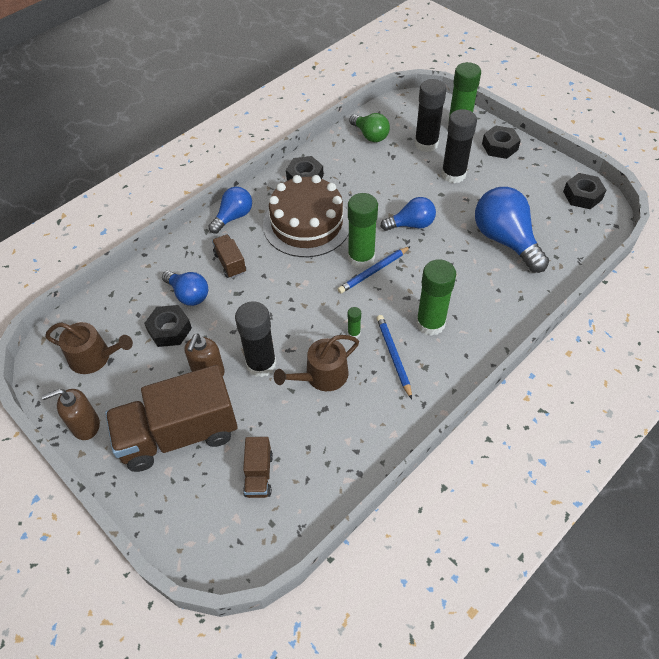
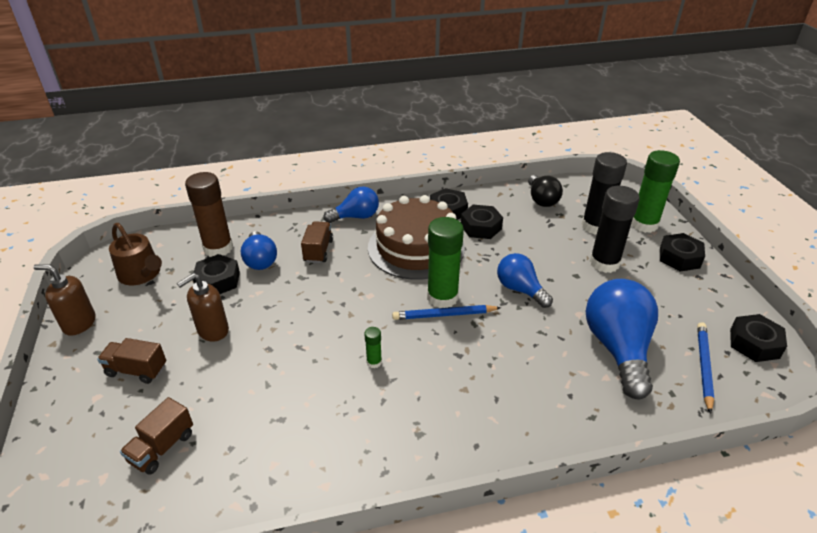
camera: 30 degrees right, 15 degrees down
brown truck [105,365,238,472] -> brown truck [97,338,166,384], size x0.45
black glue stick [235,301,276,377] -> none
brown watering can [274,335,359,391] -> none
green light bulb [349,113,390,142] -> black light bulb [528,175,563,207]
blue pencil [376,315,412,399] -> blue pencil moved to [697,322,714,414]
blue light bulb [381,197,436,231] -> blue light bulb turned 150 degrees counterclockwise [497,253,553,308]
green glue stick [416,259,456,336] -> none
none -> brown glue stick [185,172,233,257]
none -> black nut [461,205,503,239]

